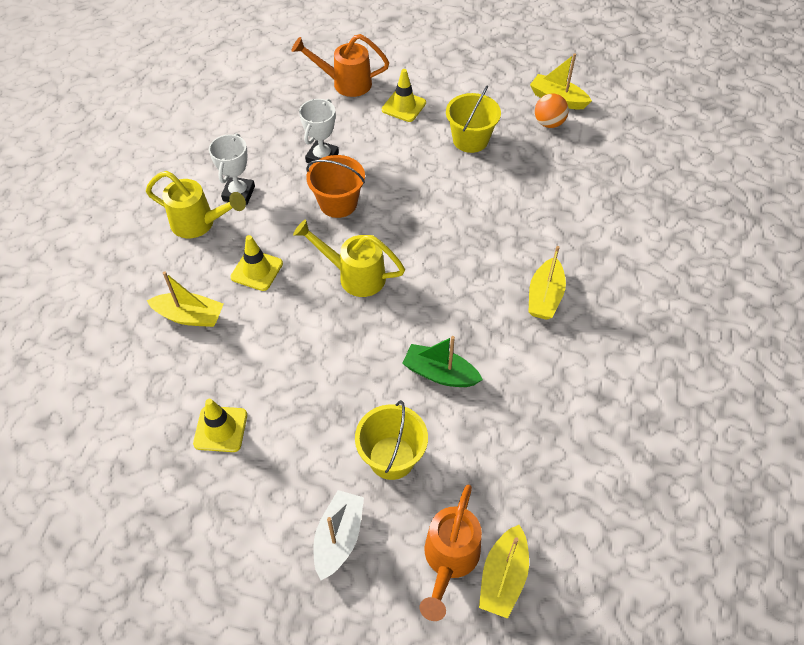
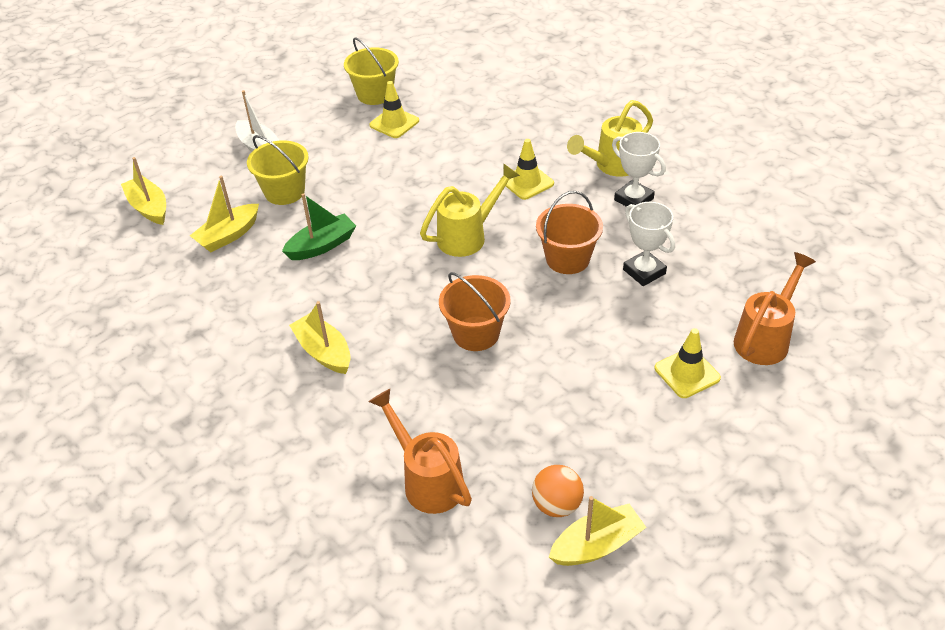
camera: 125 degrees right, 10 degrees down
yellow boat [147,271,224,327] -> yellow boat moved to [190,176,259,252]
orange watering can [419,484,482,621] -> orange watering can moved to [368,389,472,514]
yellow bucket [446,85,501,153] -> yellow bucket moved to [344,37,399,105]
none -> orange bucket [439,272,511,351]

